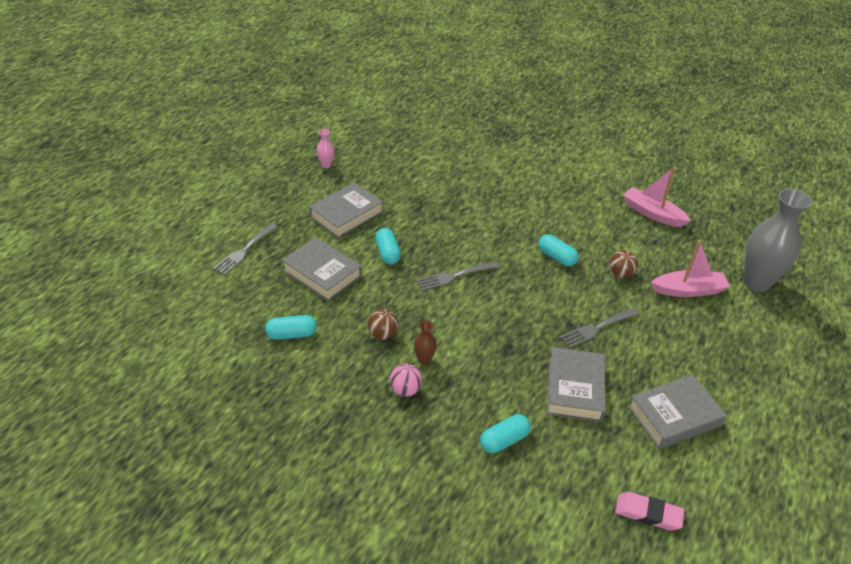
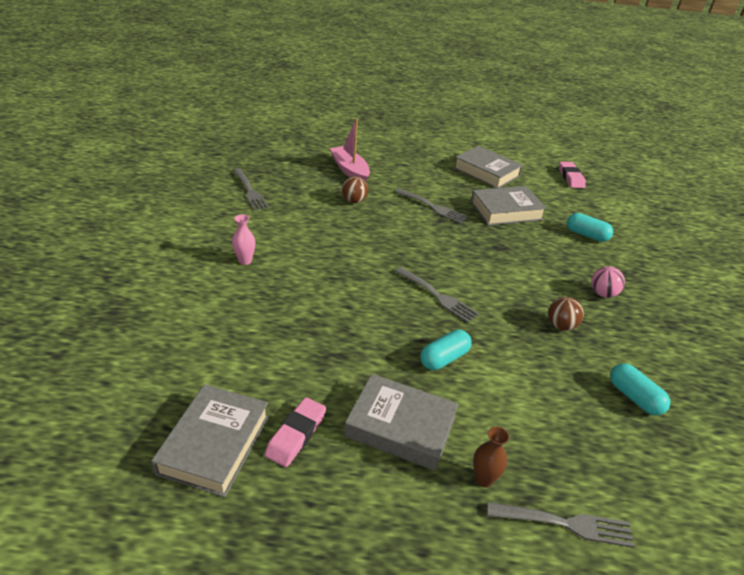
camera: 115 degrees left, 5 degrees down
grey book [282,237,362,302] -> grey book moved to [151,384,269,497]
pink vase [316,129,334,168] -> pink vase moved to [232,214,255,265]
brown vase [414,320,437,365] -> brown vase moved to [473,426,509,487]
turquoise capsule [538,234,579,266] -> none
pink boat [623,167,691,227] -> grey fork [233,168,269,211]
grey vase [743,189,812,292] -> none
none -> pink eraser [264,397,326,467]

